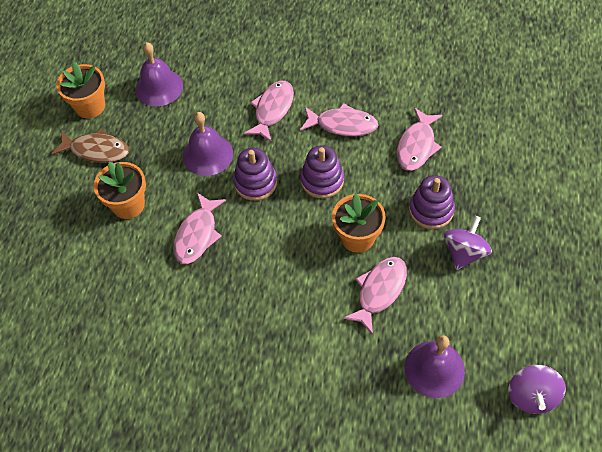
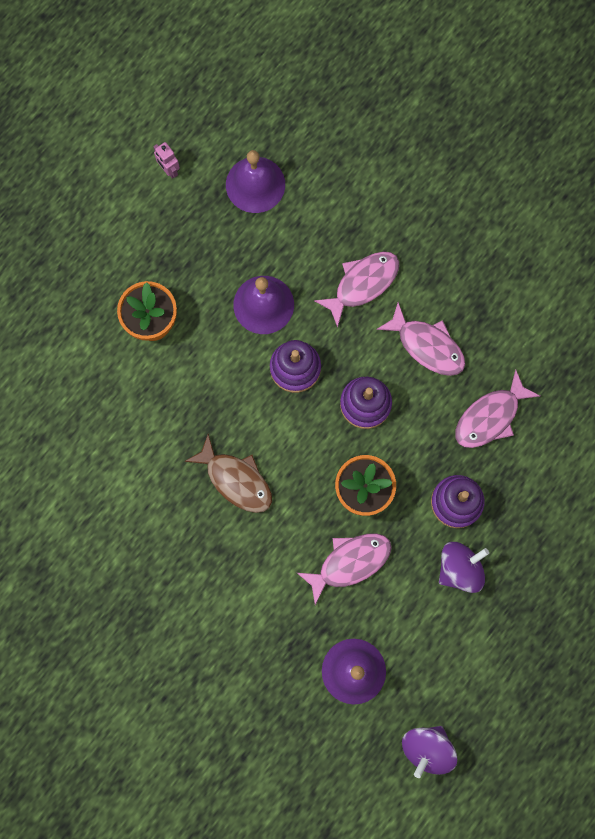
camera: 25 degrees right, 20 degrees up
brown fish [51,128,129,163] -> brown fish moved to [184,434,272,513]
orange flower pot [56,62,105,118] -> pink robot [153,142,180,179]
pink fish [173,193,226,264] -> none

